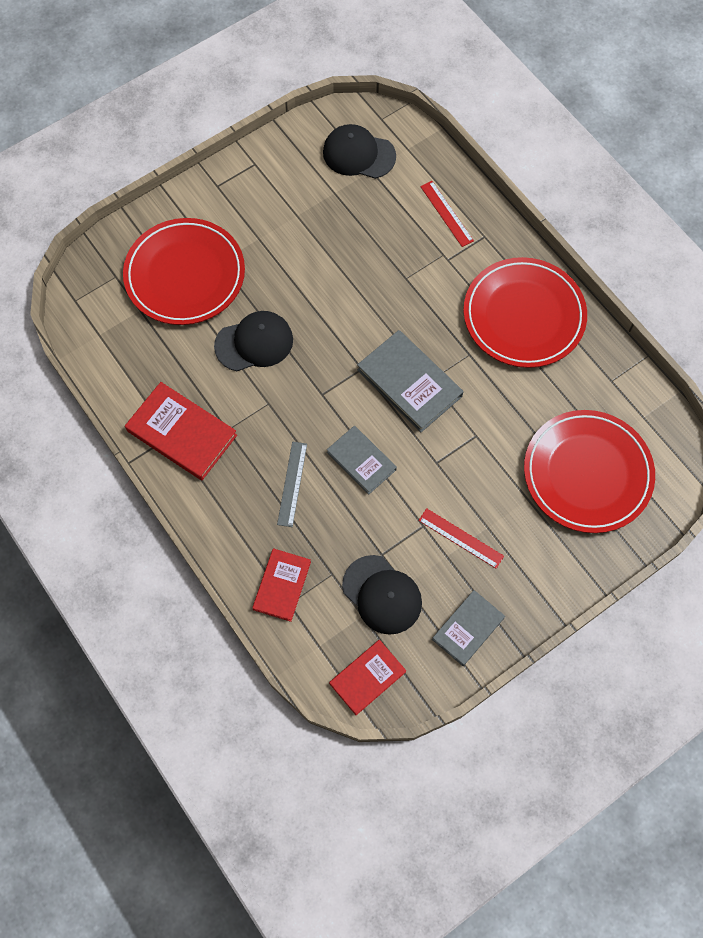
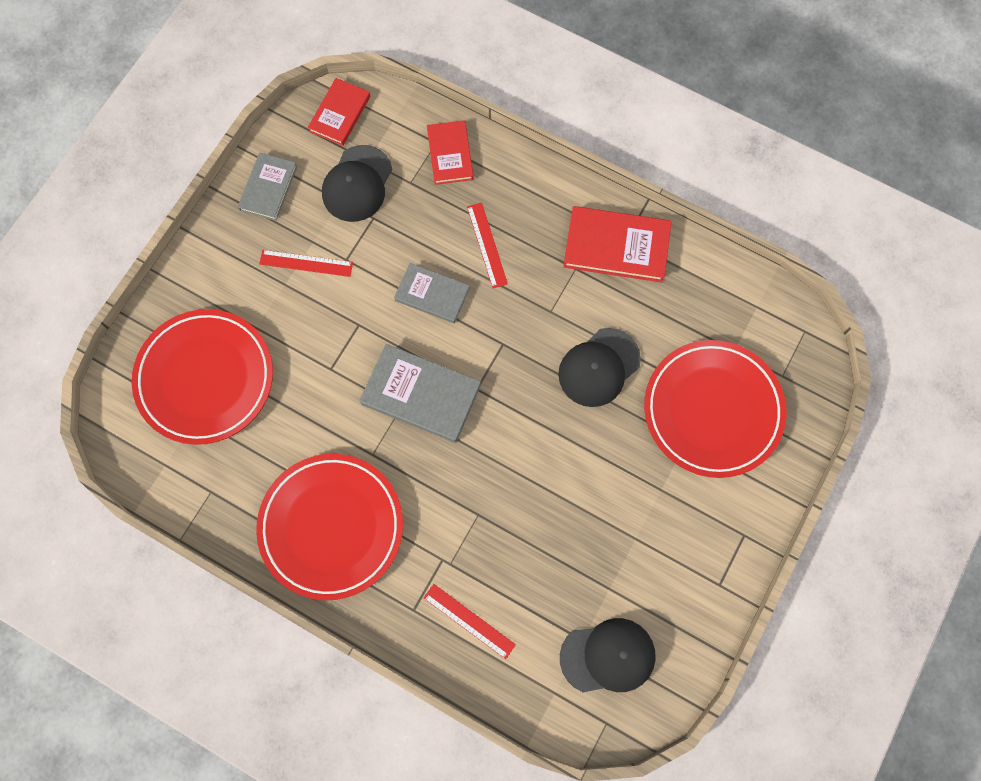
camera: 155 degrees right, 5 degrees up
grey ruler [277,442,307,527] -> red ruler [467,203,508,288]
black cap [342,555,422,635] -> black cap turned 90 degrees counterclockwise [322,145,392,222]

